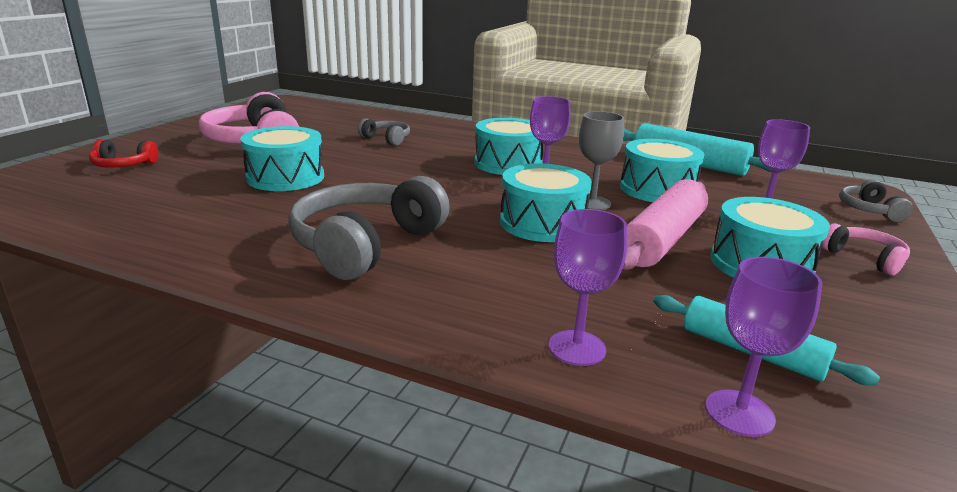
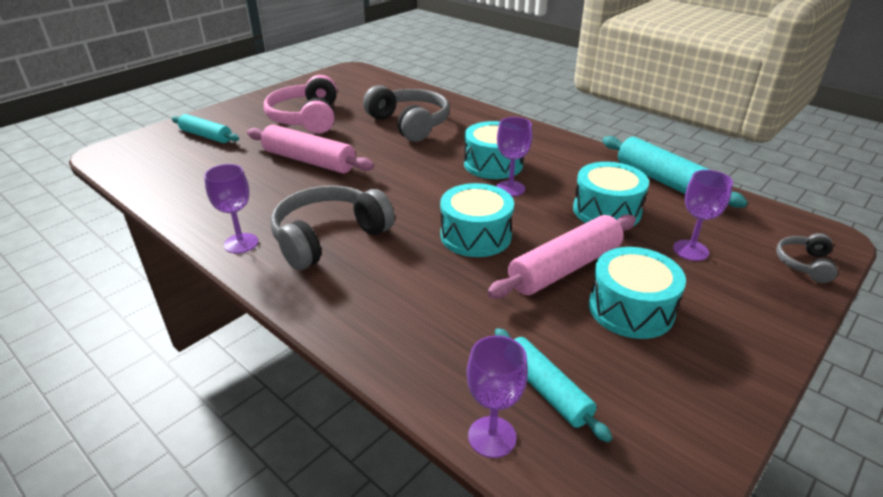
camera: 20 degrees right, 10 degrees up
red headphones [89,140,158,168] -> turquoise rolling pin [171,114,239,143]
turquoise drum [241,126,324,191] -> pink rolling pin [247,125,374,173]
grey headphones [358,118,410,146] -> grey headphones [363,85,450,142], size x2.02
purple goblet [548,209,627,366] -> purple goblet moved to [204,164,258,254]
grey goblet [579,111,624,210] -> none
pink headphones [821,223,910,275] -> none

